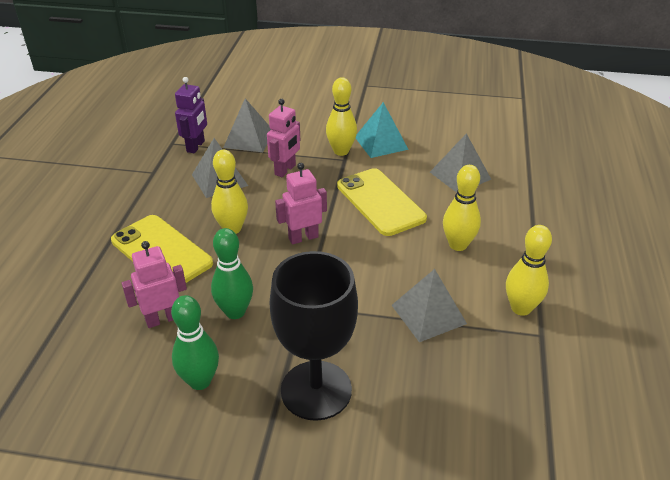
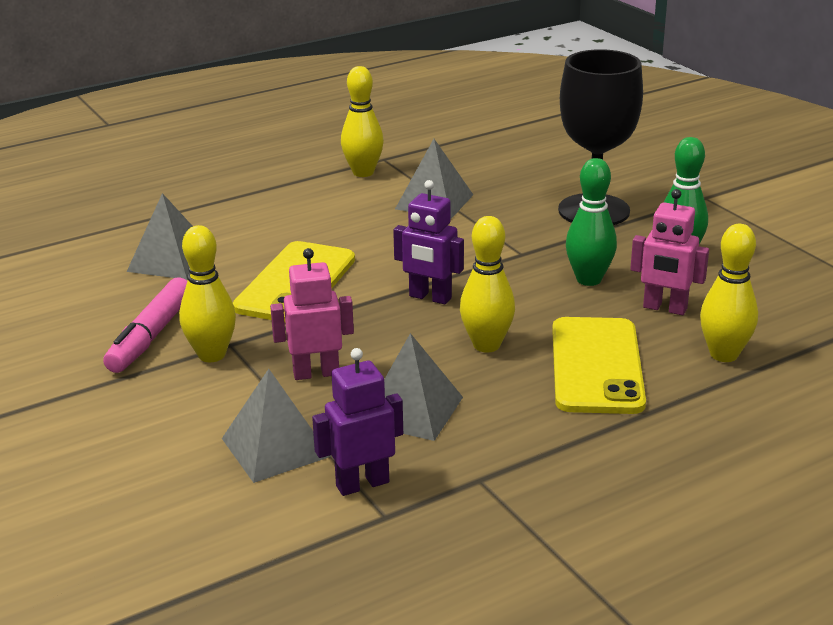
camera: 130 degrees left, 10 degrees down
pink robot [275,163,327,245] -> purple robot [393,180,464,304]
turquoise pyramid [356,102,409,158] -> pink marker [103,277,187,373]
yellow bowling pin [443,165,481,251] -> yellow bowling pin moved to [700,224,758,362]

